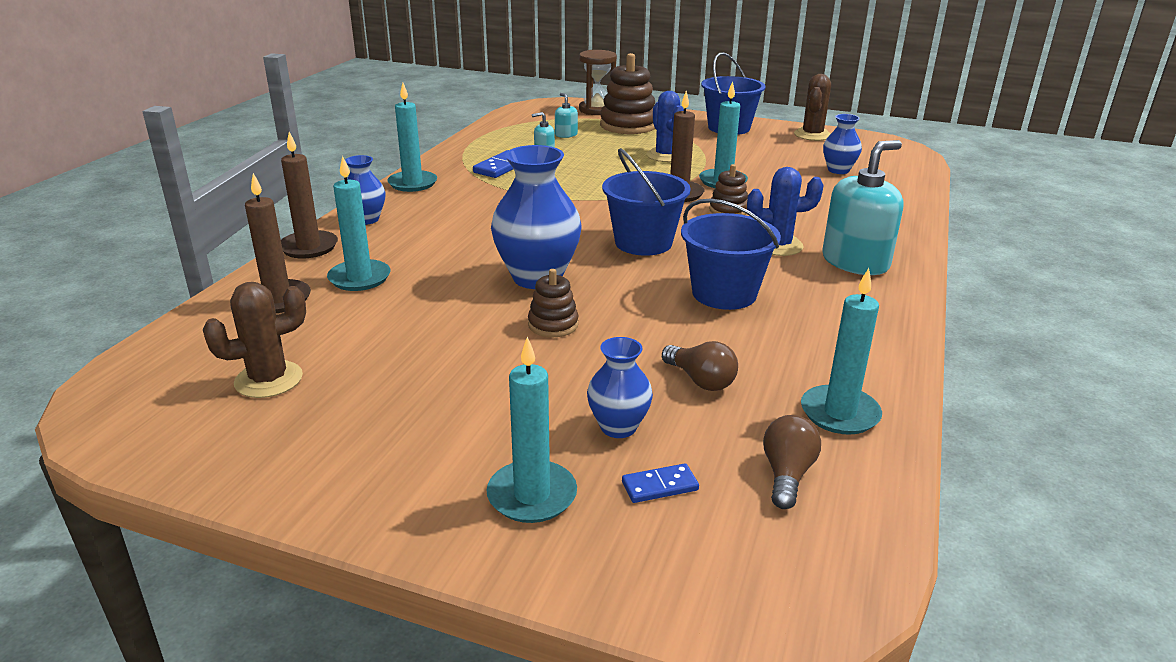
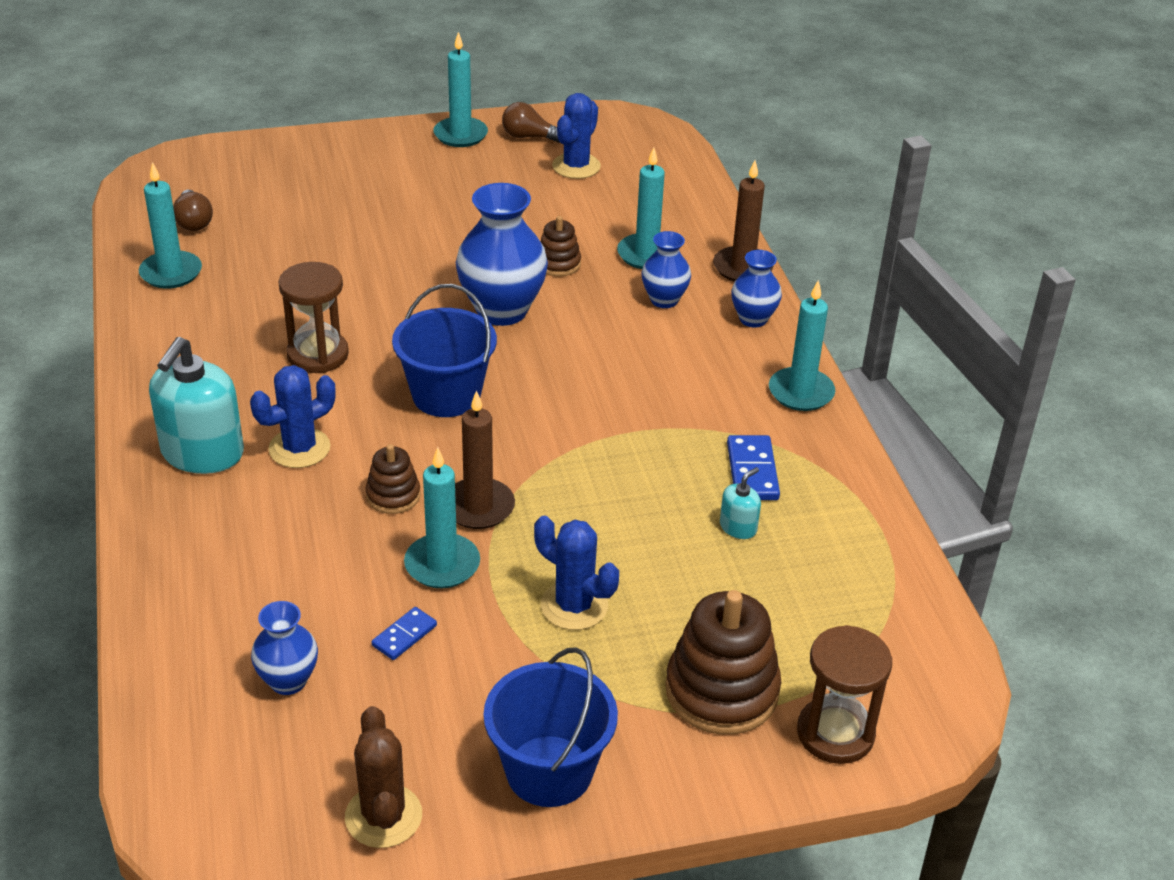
camera: 145 degrees right, 10 degrees up
brown cactus [203,282,306,398] -> blue cactus [552,93,601,179]
brown candle [245,173,311,313] -> none
turquoise candle [487,336,577,523] -> turquoise candle moved to [434,32,488,147]
brown stacking toy [528,269,579,337] -> brown stacking toy moved to [540,216,581,276]
turquoise soap dispenser [555,93,578,138] -> none
blue vase [587,337,653,438] -> blue vase moved to [641,231,691,308]
blue domino [622,463,699,503] -> blue domino moved to [372,607,437,660]
brown light bulb [662,341,738,391] -> brown light bulb moved to [502,102,560,143]
blue bucket [681,198,781,310] -> brown hourglass [278,262,349,373]

